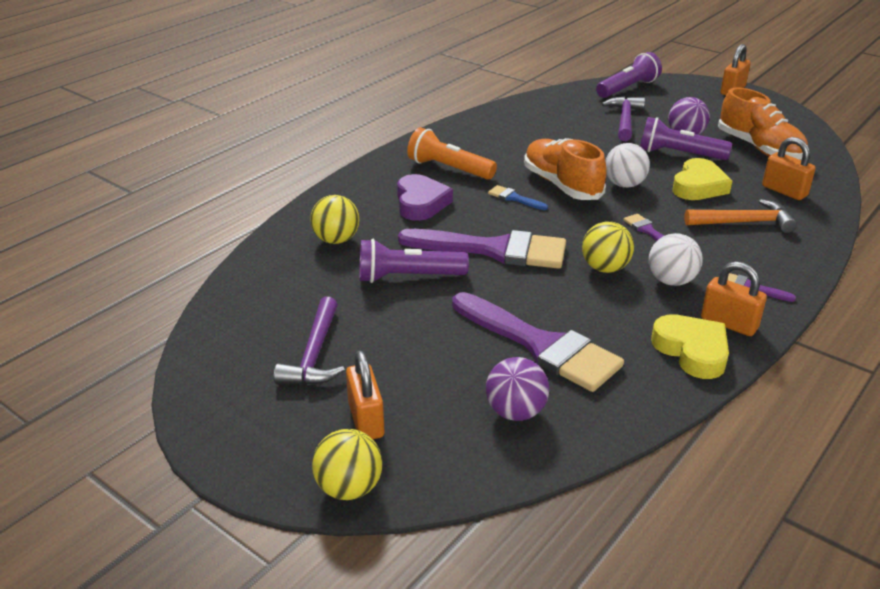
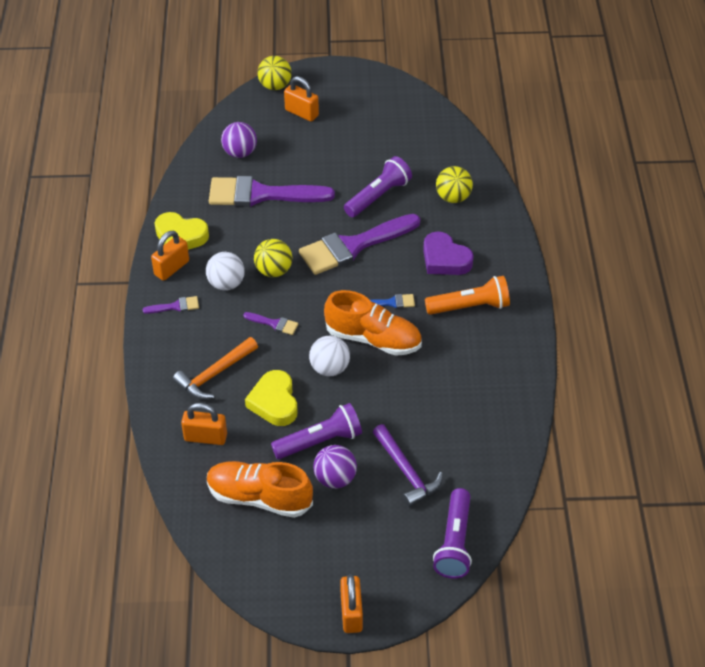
camera: 140 degrees right, 15 degrees up
purple hammer [274,297,345,385] -> none
orange padlock [701,261,767,336] -> orange padlock turned 45 degrees counterclockwise [151,231,189,281]

